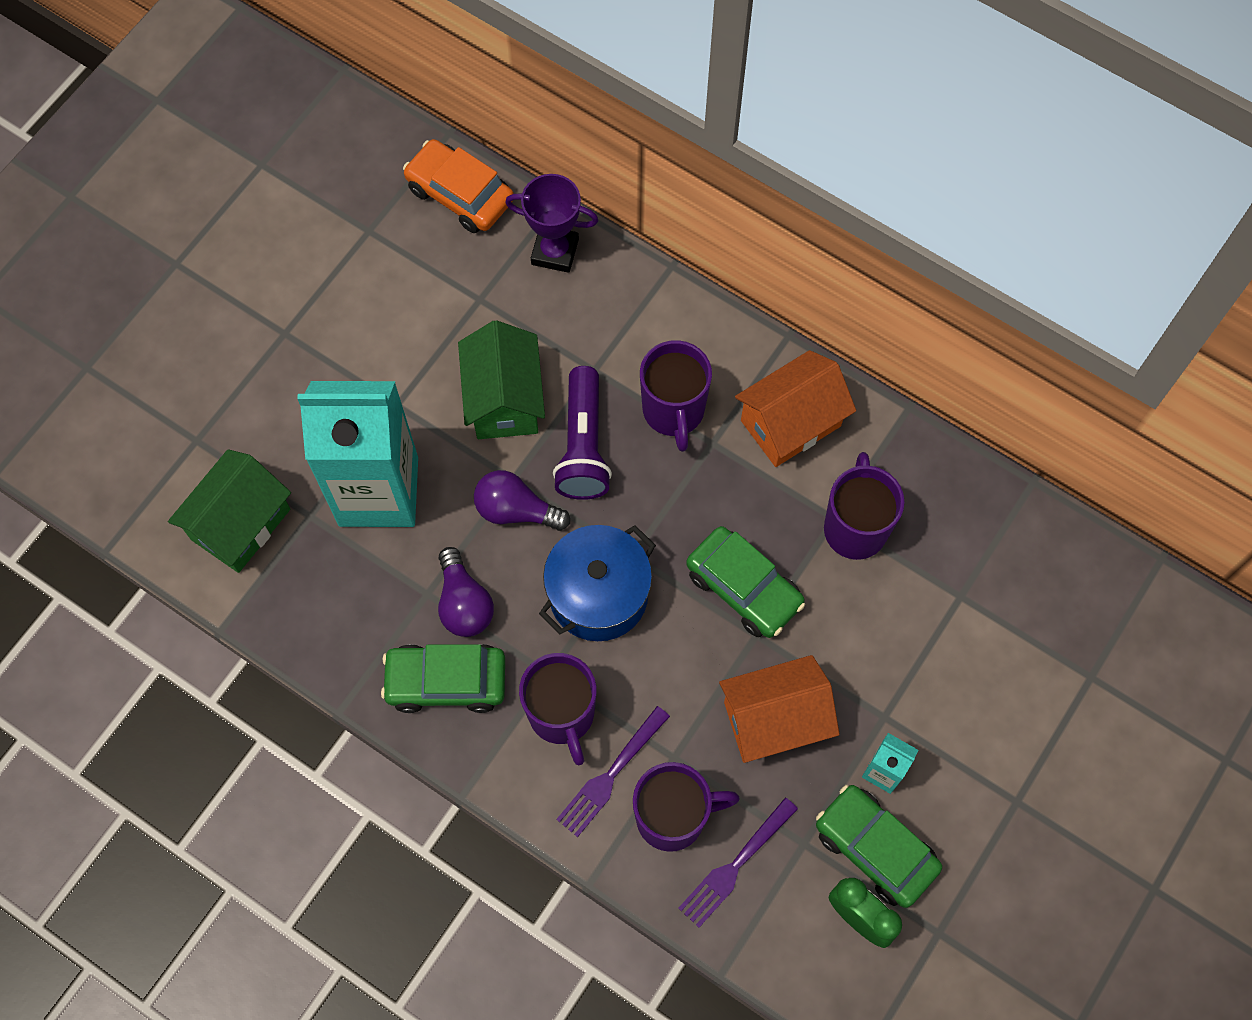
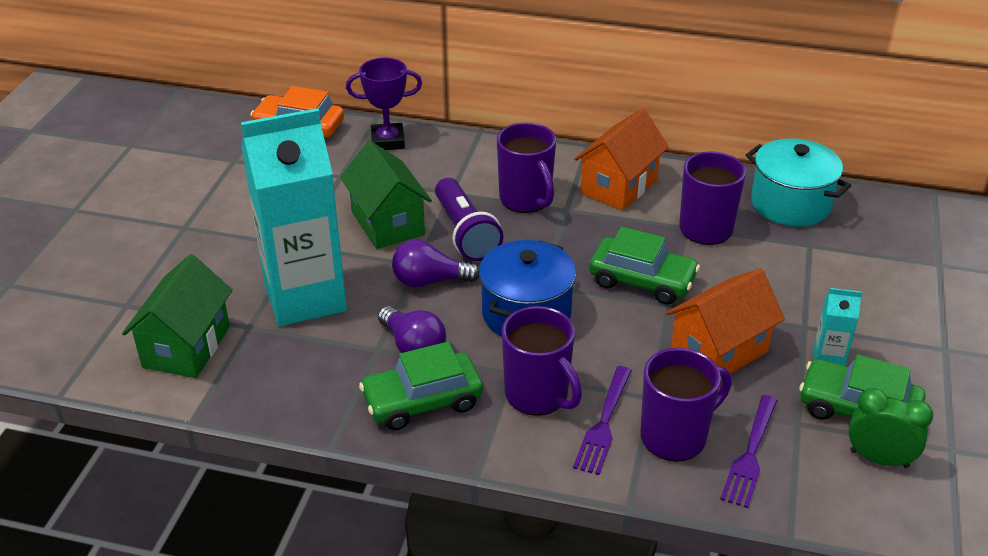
camera: 20 degrees left, 30 degrees down
none -> turquoise pot [746,138,851,227]

